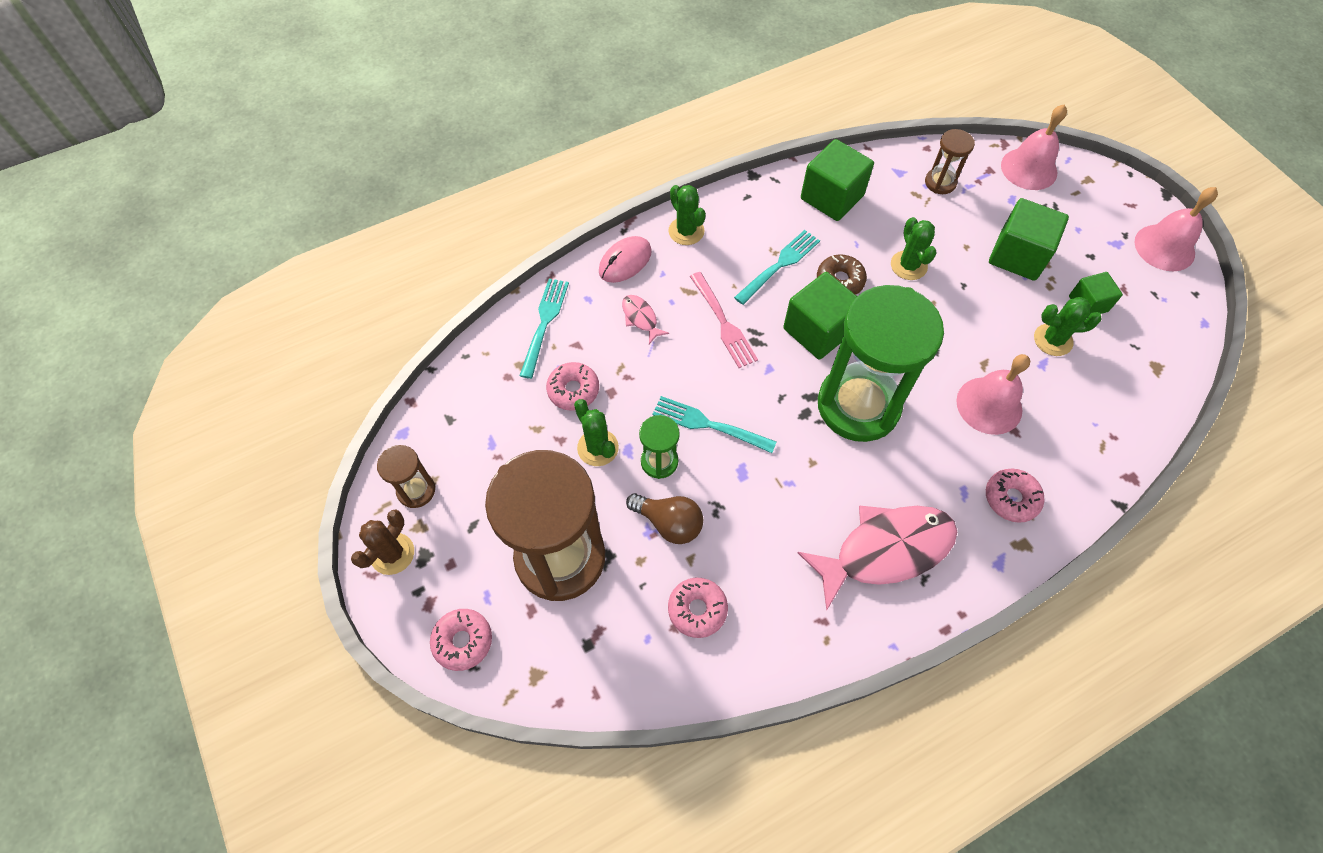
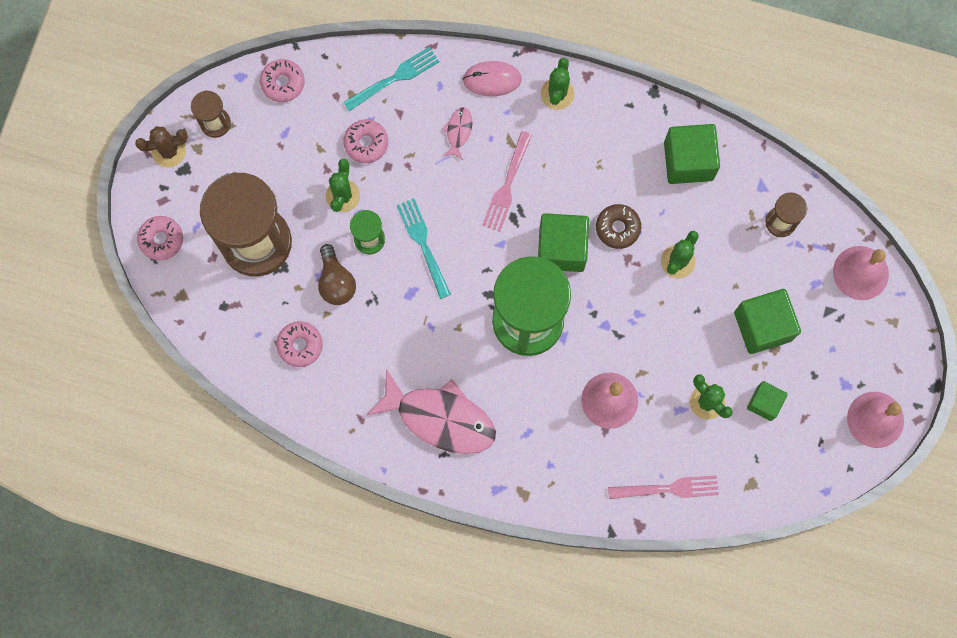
camera: 45 degrees right, 15 degrees up
turquoise fork [734,230,820,305] -> none
pink donut [986,469,1044,523] -> pink donut moved to [260,59,305,102]
none -> pink fork [608,475,719,499]

